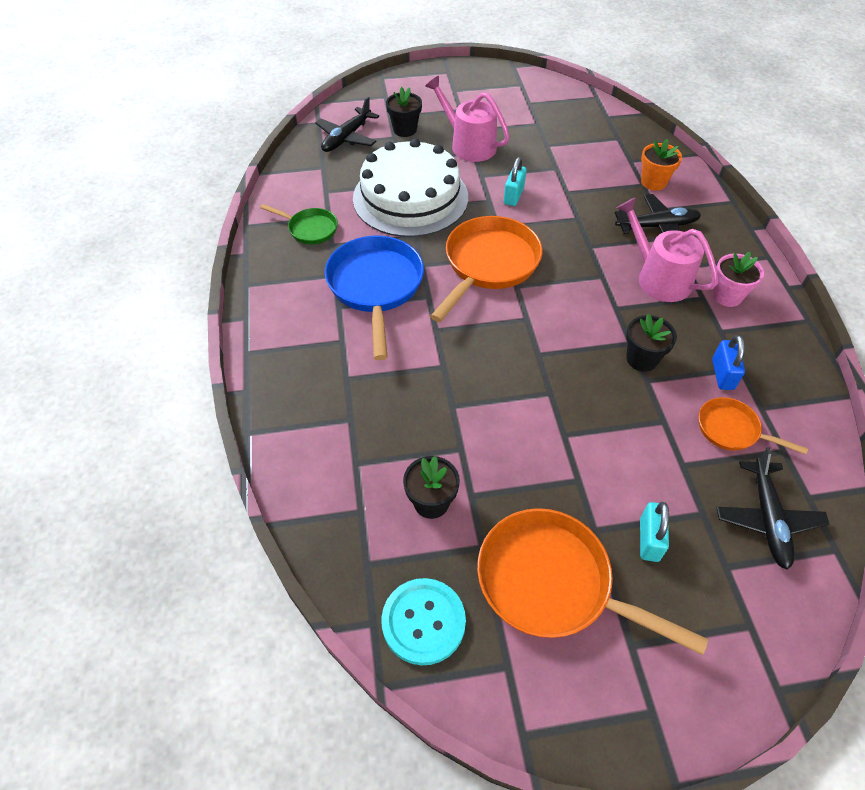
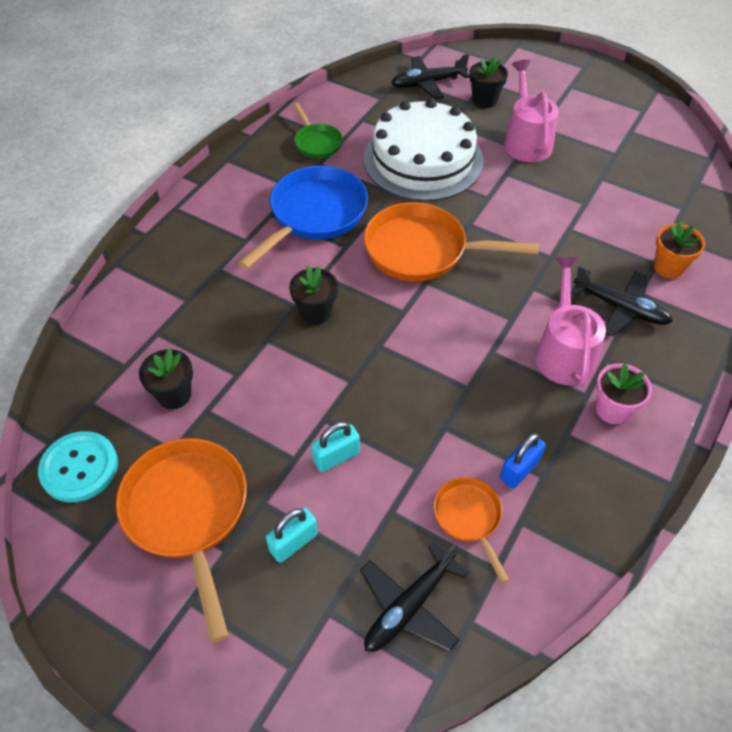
camera: 40 degrees right, 0 degrees up
orange pan [430,216,542,322] -> orange pan turned 150 degrees counterclockwise [364,202,539,282]
turquoise padlock [504,157,527,206] -> turquoise padlock moved to [311,422,360,472]
black flower pot [626,314,677,372] -> black flower pot moved to [289,266,338,325]

